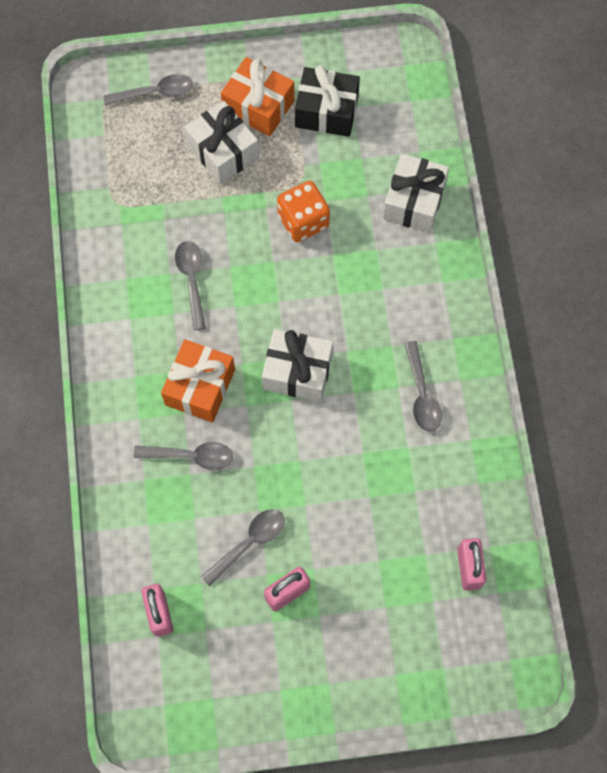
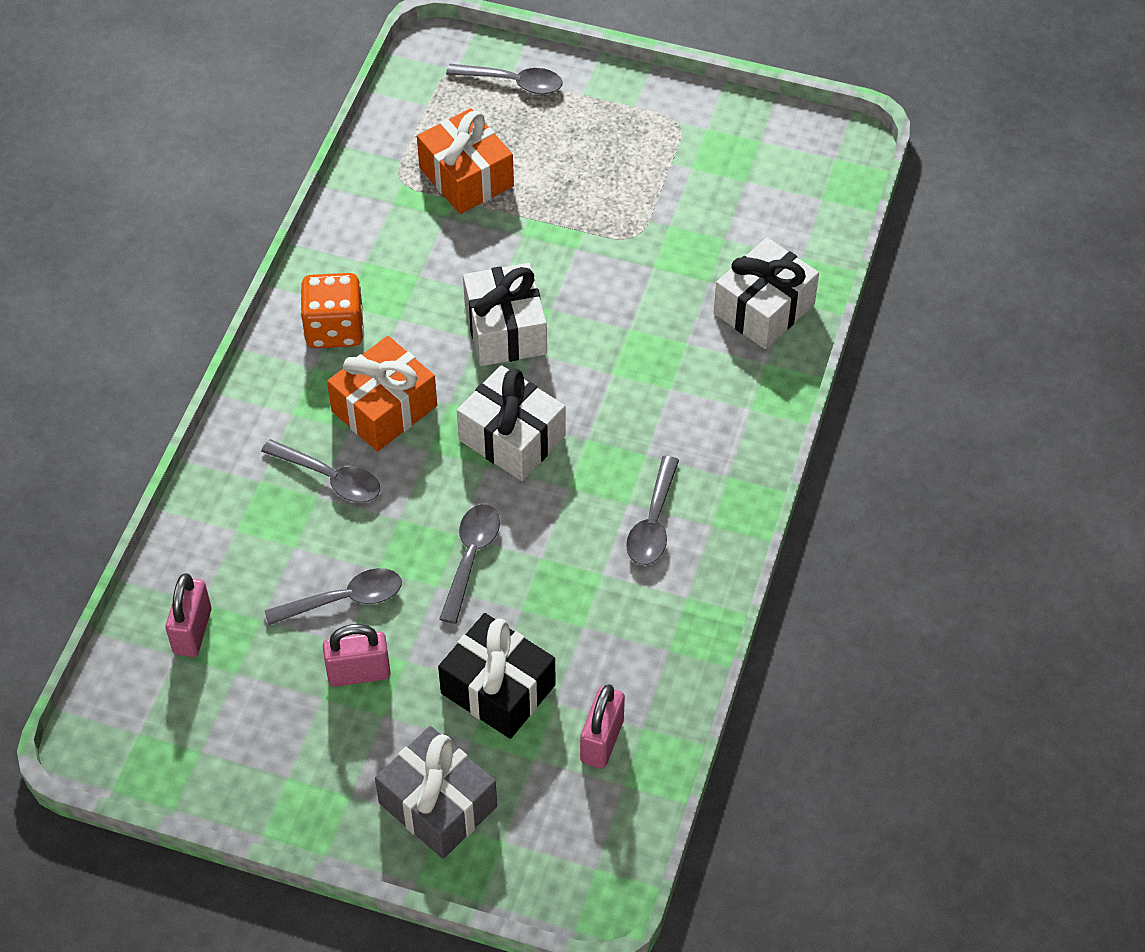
camera: 25 degrees right, 15 degrees down
grey spoon [175,241,206,330] -> grey spoon moved to [439,504,500,624]
white gift [184,101,259,184] -> white gift moved to [463,263,547,366]
orange gift [221,57,294,136] -> orange gift moved to [417,108,514,214]
orange dice [277,181,330,242] -> orange dice moved to [301,273,364,348]
black gift [295,65,360,137] -> black gift moved to [438,613,556,739]
none -> grey gift [375,726,497,859]

